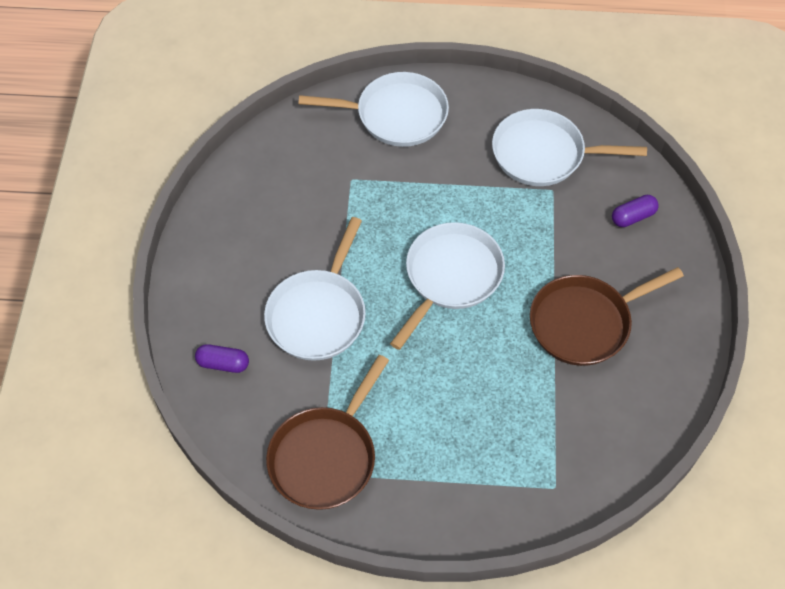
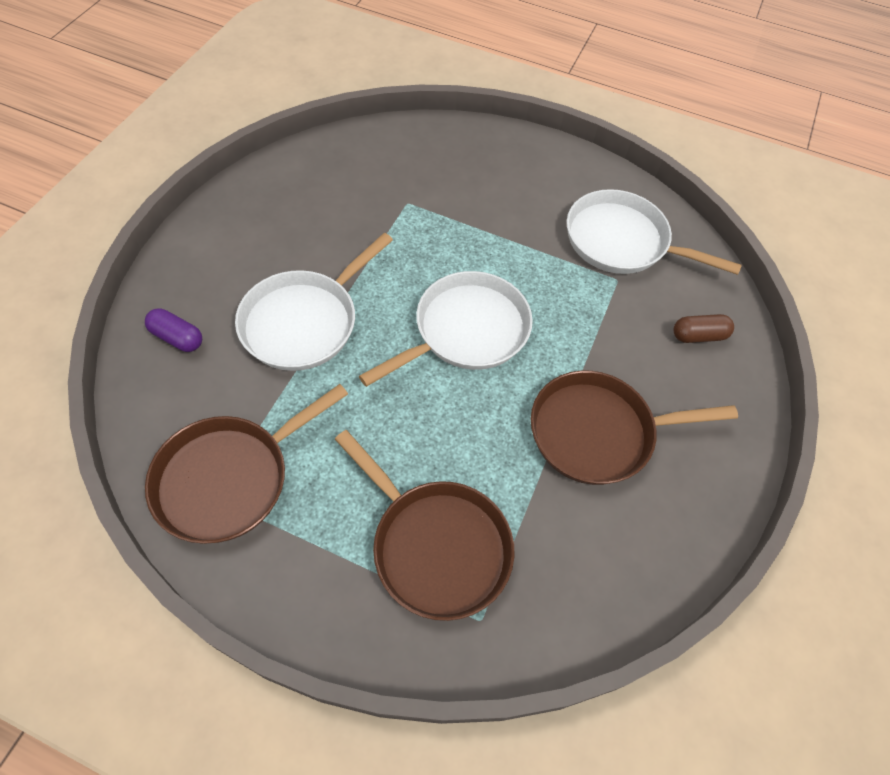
camera: 15 degrees right, 0 degrees up
white pan [299,72,449,147] -> none
purple capsule [612,195,659,227] -> brown capsule [673,314,734,343]
none -> brown pan [335,430,514,621]

